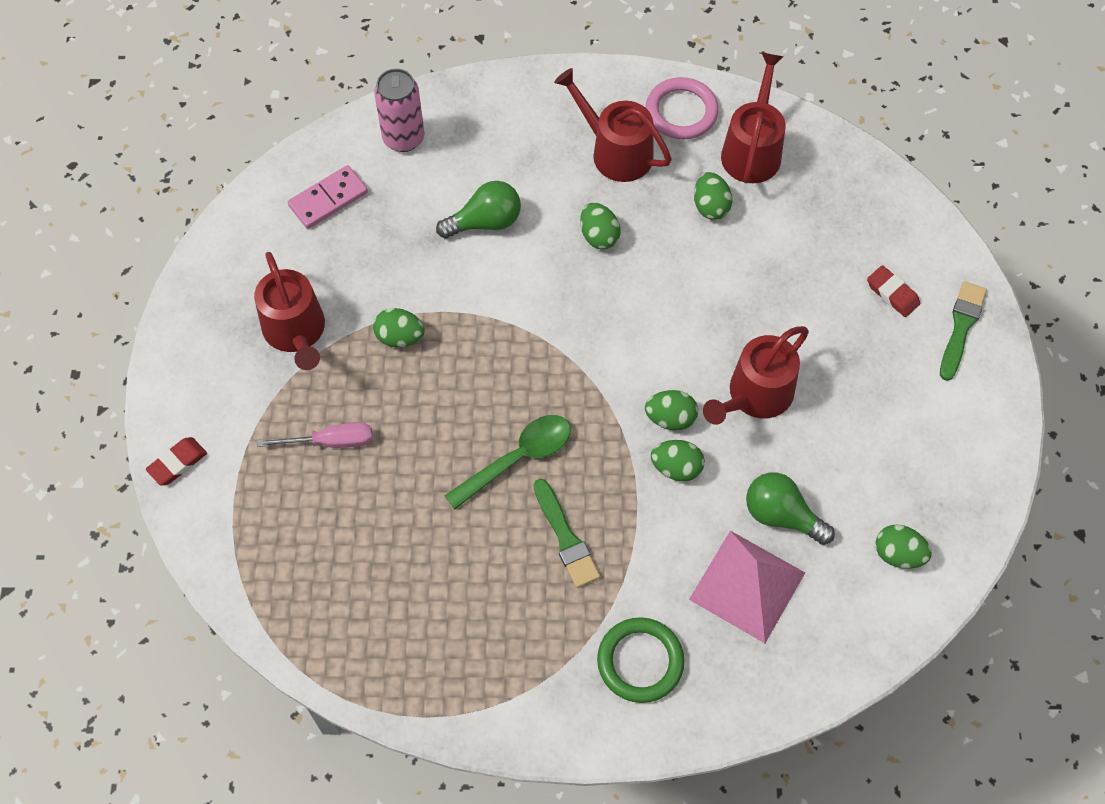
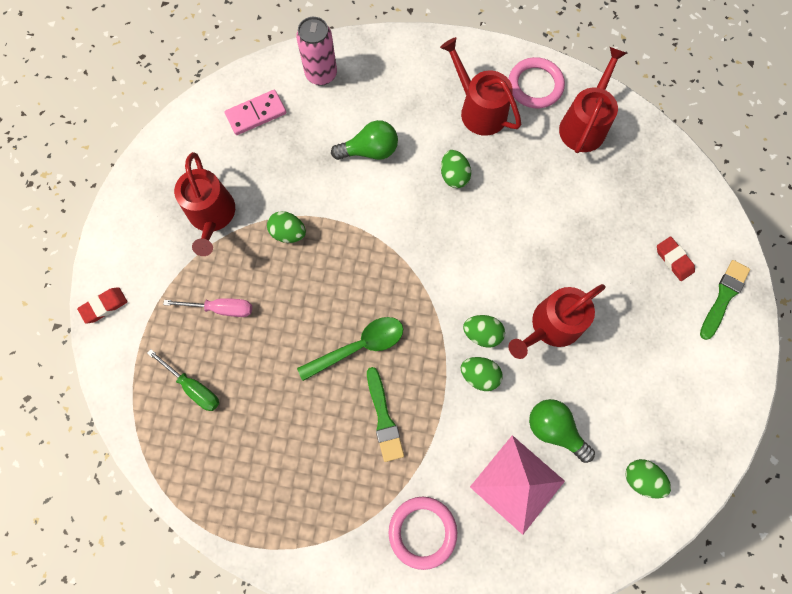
camera: 10 degrees right, 10 degrees up
green ring [597,617,684,703] -> pink ring [389,497,457,570]
green egg [694,172,732,220] -> none
none -> green screwdriver [147,349,219,411]

